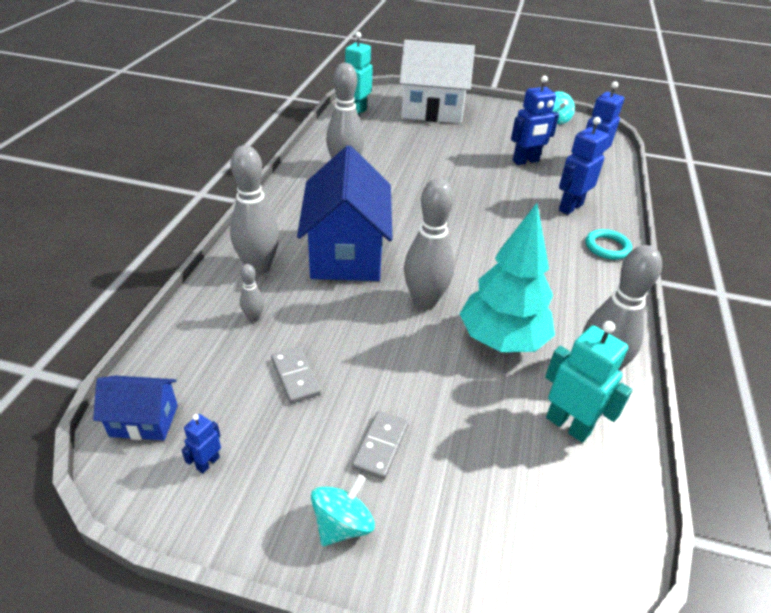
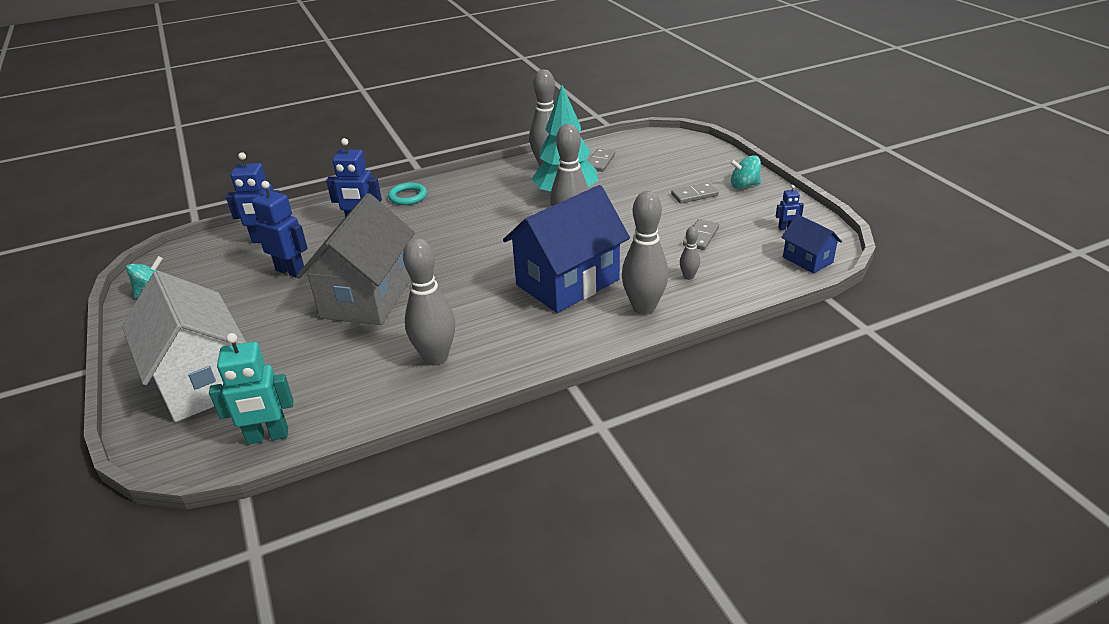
camera: 125 degrees left, 5 degrees down
turquoise robot [545,321,632,443] -> grey domino [588,149,615,172]
none -> grey house [296,193,415,325]

